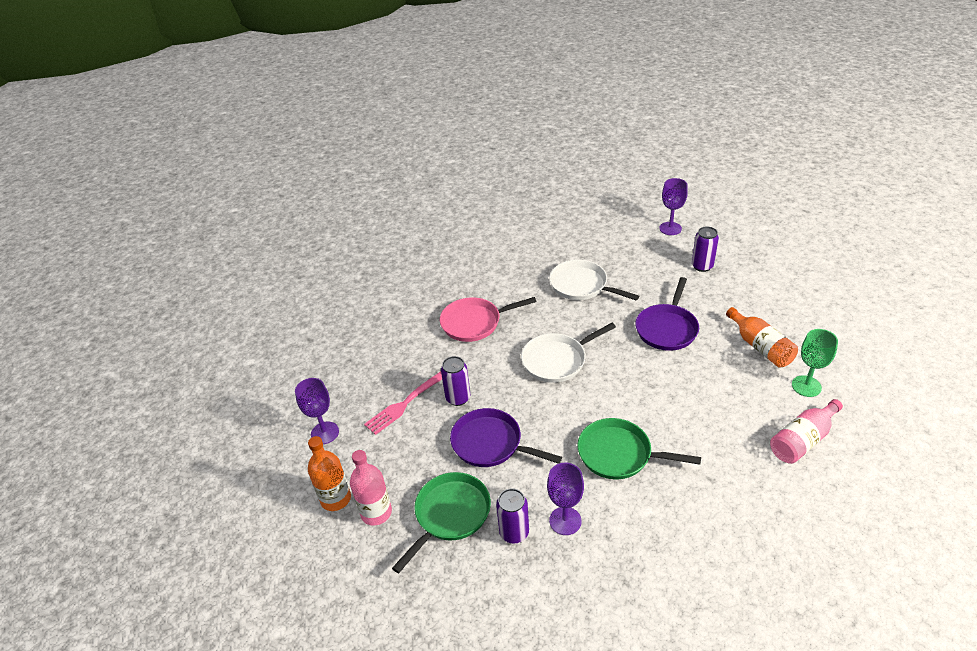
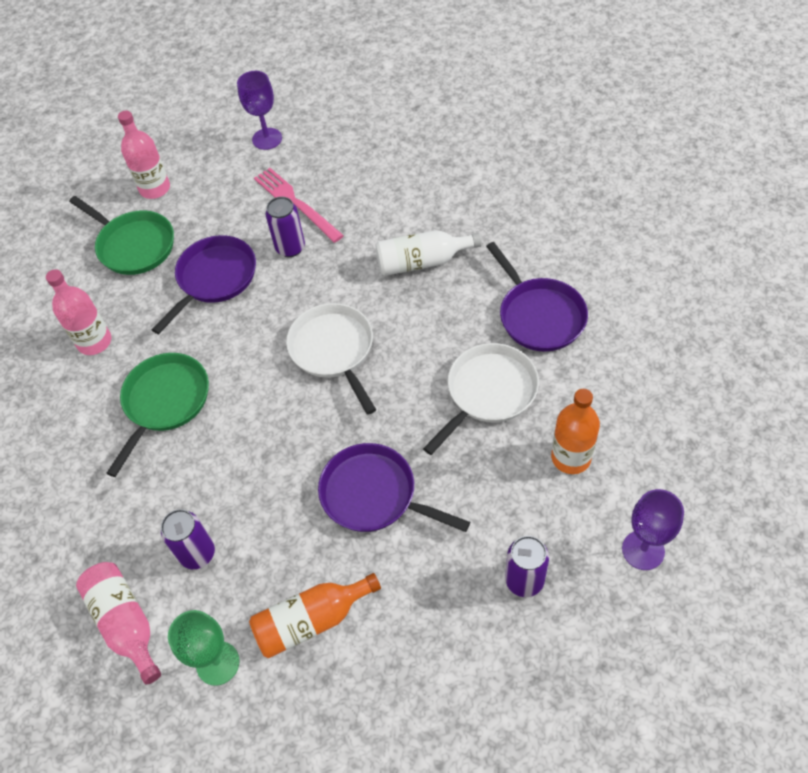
camera: 95 degrees right, 15 degrees up
orange bottle [308,436,351,511] -> orange bottle moved to [551,389,600,474]
pink pan [440,297,536,342] -> white bottle [375,230,482,276]
purple can [496,488,529,543] -> purple can moved to [161,509,215,569]
purple goblet [547,462,584,535] -> pink bottle [46,269,111,355]
none -> purple pan [486,242,588,352]

